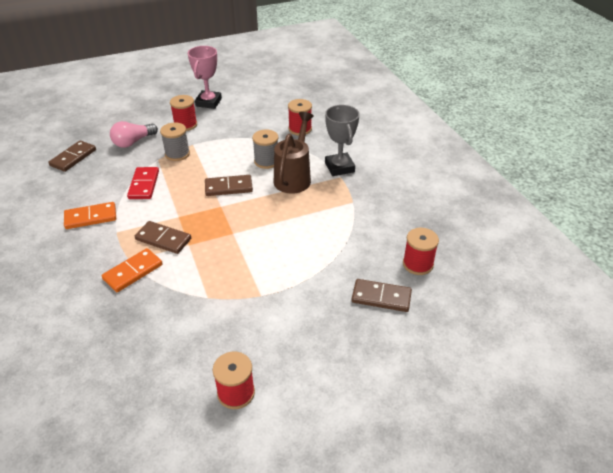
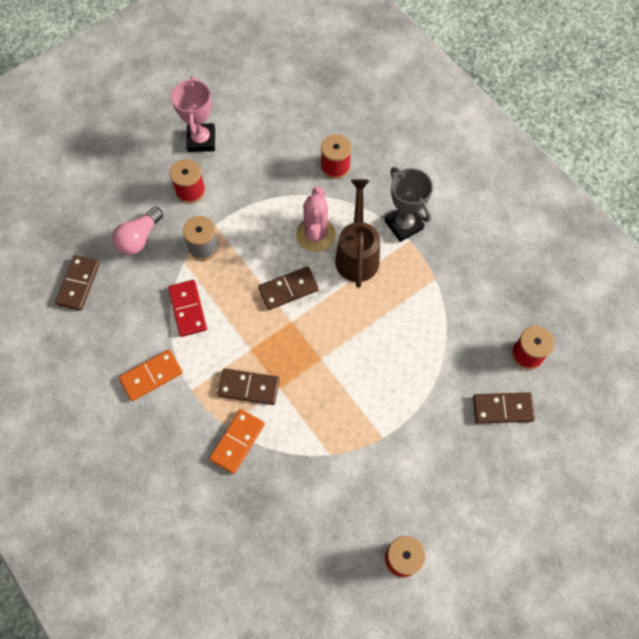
camera: 15 degrees left, 25 degrees up
grey spool [252,130,278,169] -> pink cactus [296,187,336,252]

